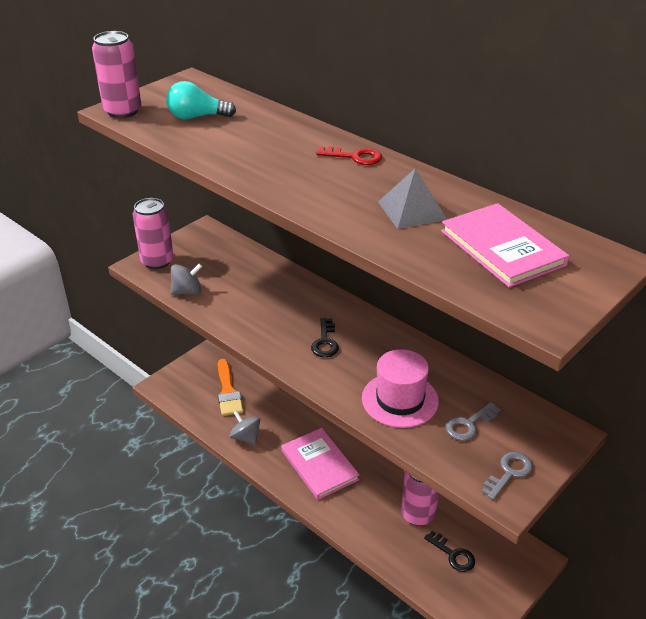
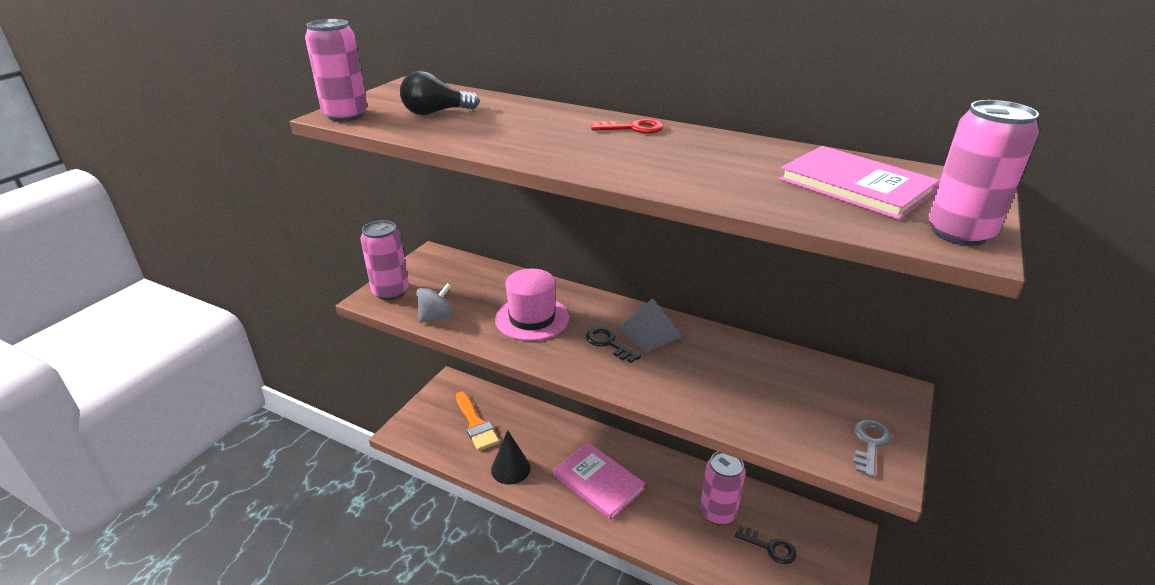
camera: 15 degrees left, 5 degrees down
turquoise light bulb [166,81,236,119] -> black light bulb [400,71,480,115]
grey spinning top [229,411,260,445] -> black cone [491,430,530,485]
black key [311,318,339,357] -> black key turned 150 degrees clockwise [586,327,641,363]
pink hat [362,349,439,428] -> pink hat moved to [495,269,569,341]
grey pyramid [378,168,447,229] -> grey pyramid moved to [618,298,683,353]
grey key [446,402,500,441] -> none
none -> pink can [928,100,1039,246]

